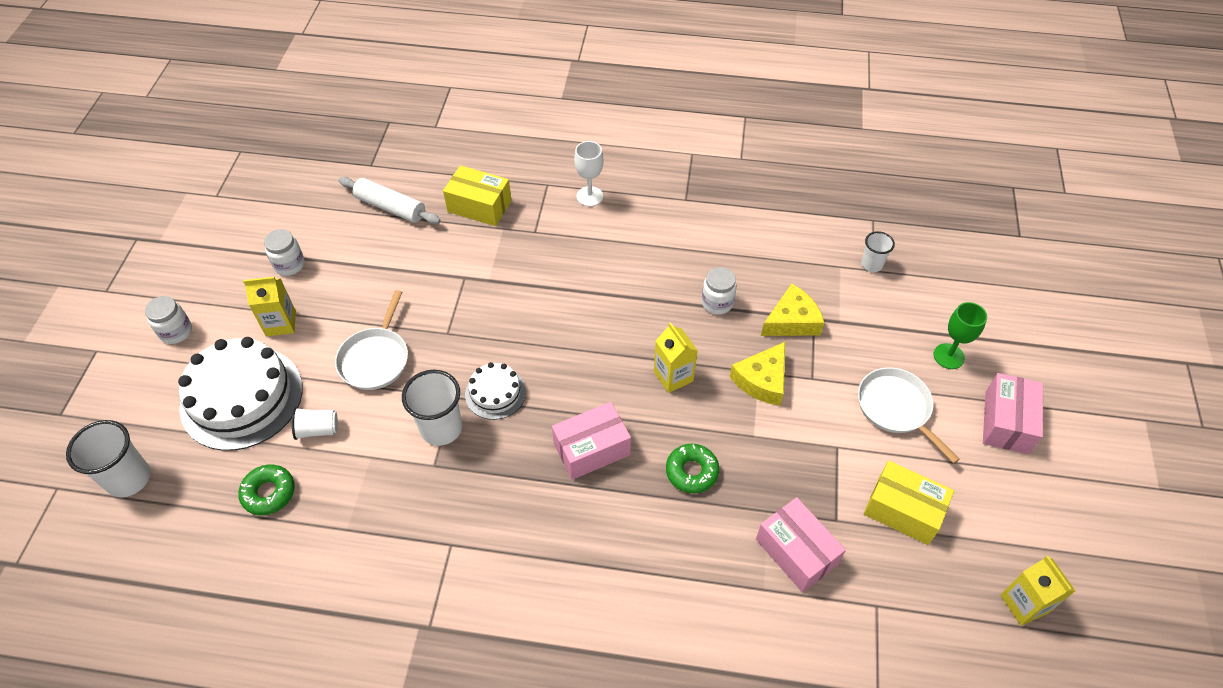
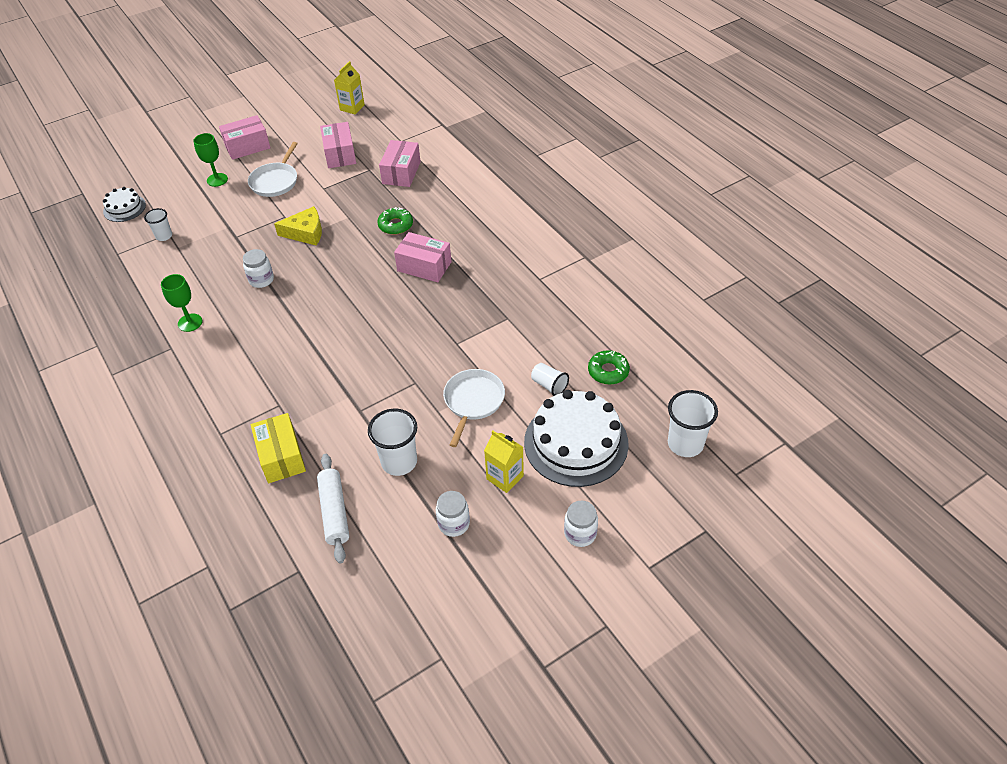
camera: 130 degrees left, 5 degrees down
white pan [335,290,408,390] -> white pan turned 45 degrees counterclockwise [443,369,505,447]
white cup [402,370,462,446] -> white cup moved to [368,409,417,476]
white cake [465,362,526,420] -> white cake moved to [103,187,146,222]
white goblet [574,141,604,207] -> none
yellow carton [654,322,698,393] -> none
yellow cheese [761,284,824,336] -> none
yellow box [864,461,954,545] -> pink box [320,122,356,168]
none -> green goblet [161,274,202,332]

